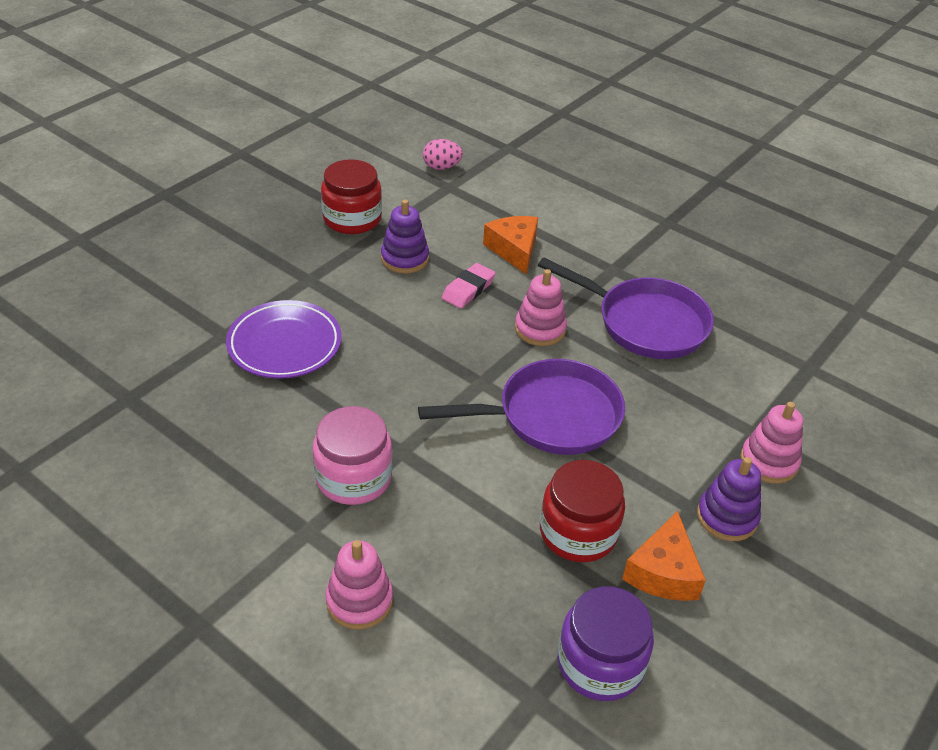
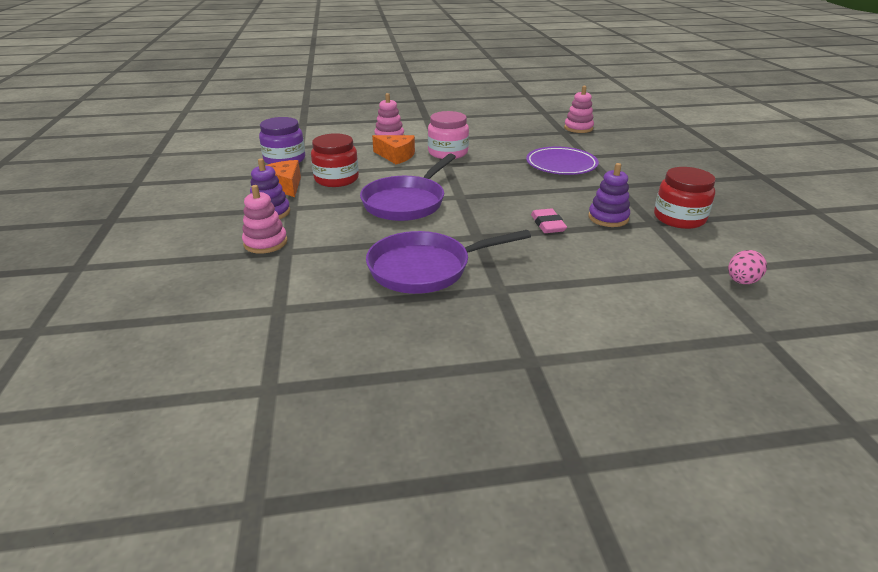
camera: 135 degrees right, 10 degrees down
orange cheese [483,216,538,275] -> orange cheese moved to [372,135,415,164]
pink stacking toy [515,269,567,346] -> pink stacking toy moved to [564,86,594,133]

